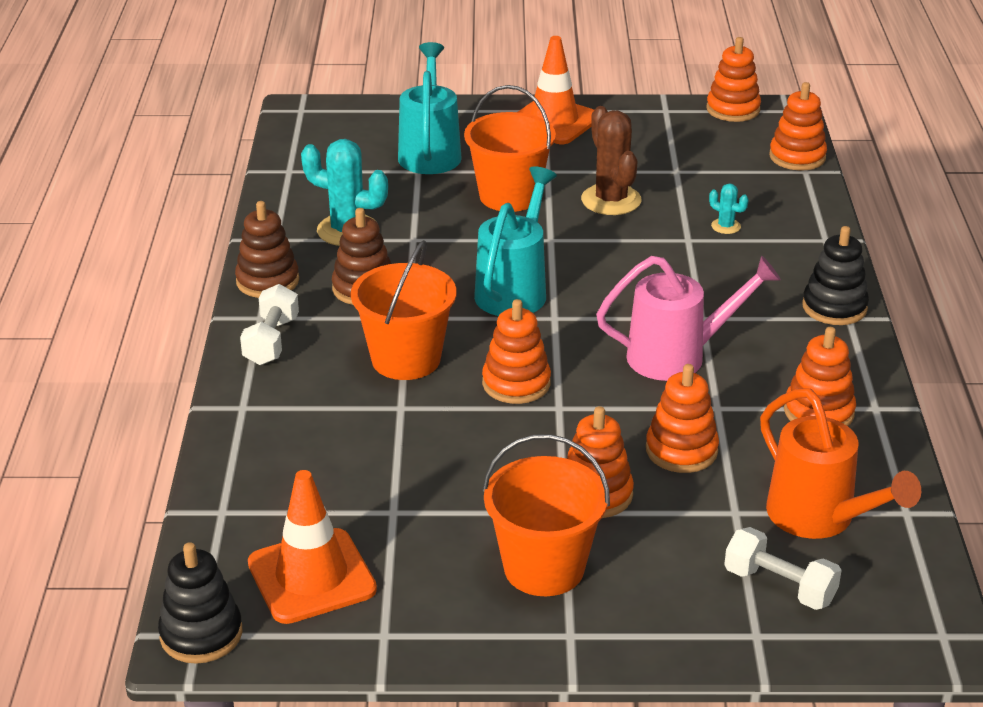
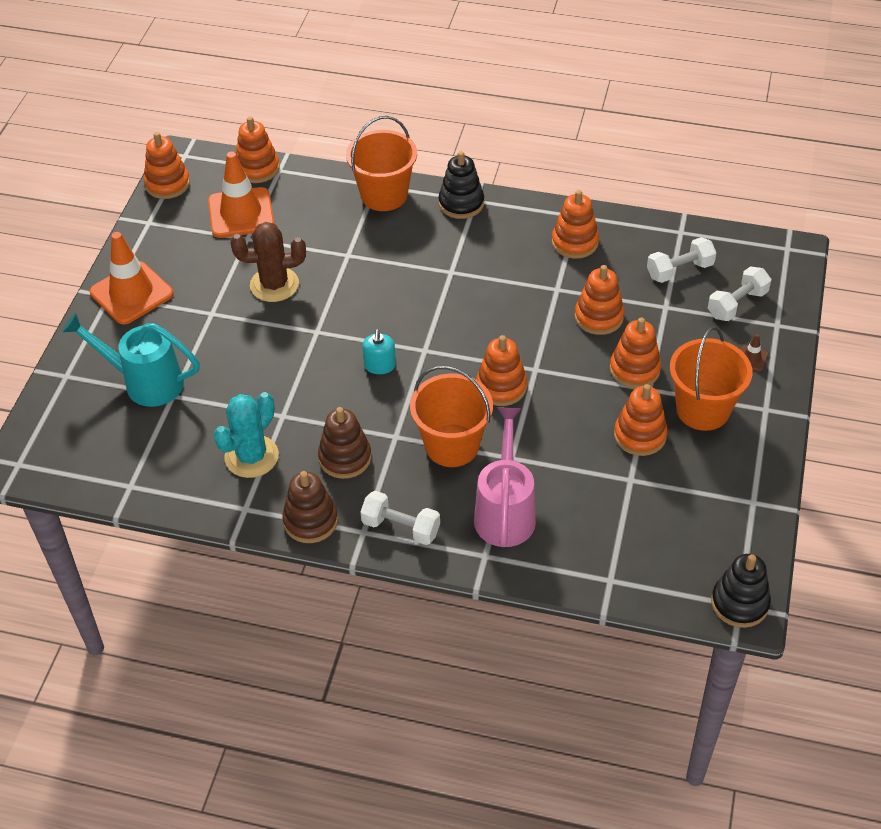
camera: 75 degrees left, 15 degrees up
orange traffic cone [248,470,377,624] -> orange traffic cone moved to [208,152,274,238]
orange bucket [464,85,556,212] -> orange bucket moved to [346,116,417,211]
turquoise watering can [474,166,557,316] -> turquoise soap dispenser [362,330,396,374]
pink watering can [596,256,781,381] -> pink watering can moved to [474,407,536,547]
turquoise cactus [709,184,749,234] -> none
orange watering can [760,388,921,539] -> white dumbbell [647,237,716,283]
none -> orange stacking toy [614,384,668,456]
none -> brown traffic cone [740,334,769,372]

